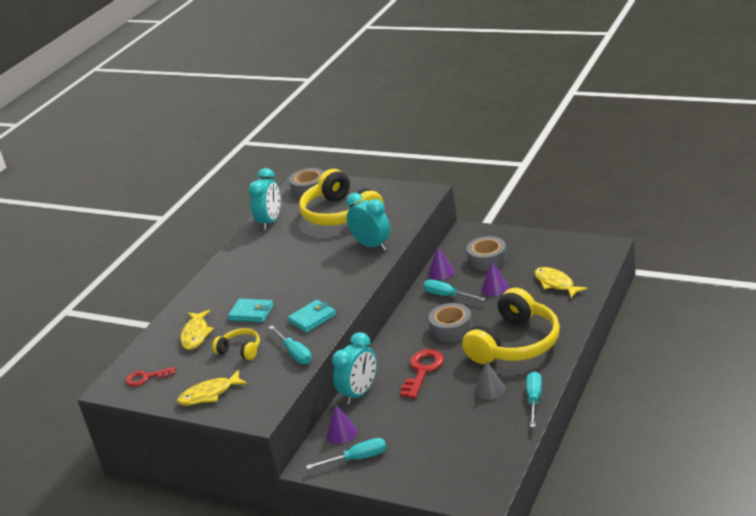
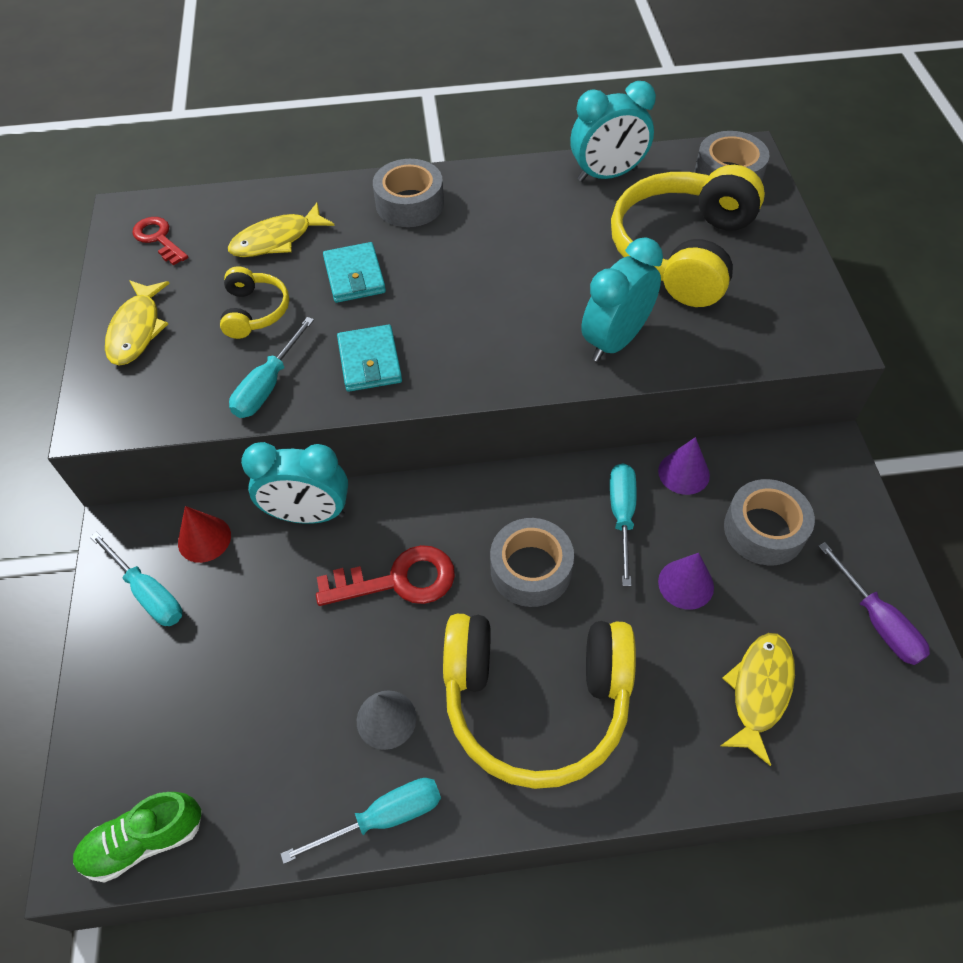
camera: 55 degrees right, 25 degrees up
yellow fish [177,370,247,406] -> yellow fish turned 120 degrees counterclockwise [105,281,170,365]
turquoise wallet [288,300,336,333] -> turquoise wallet turned 60 degrees clockwise [337,324,402,392]
purple cone [327,405,357,444] -> red cone [178,506,231,563]
turquoise clock [346,193,391,251] -> turquoise clock turned 150 degrees counterclockwise [581,237,663,362]
none -> green shoe [73,792,202,883]
none -> grey tape [373,159,444,227]
none -> purple screwdriver [818,542,930,665]

